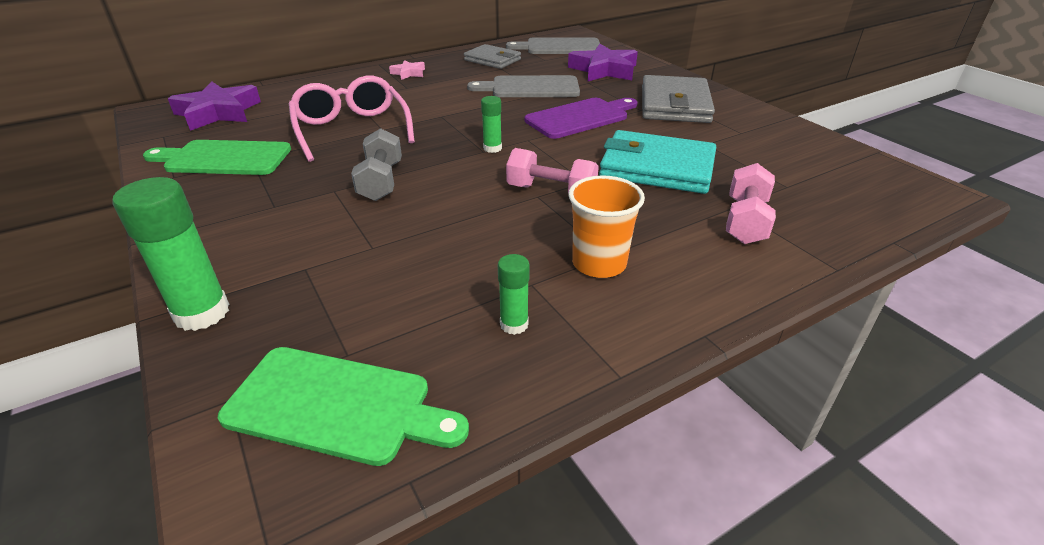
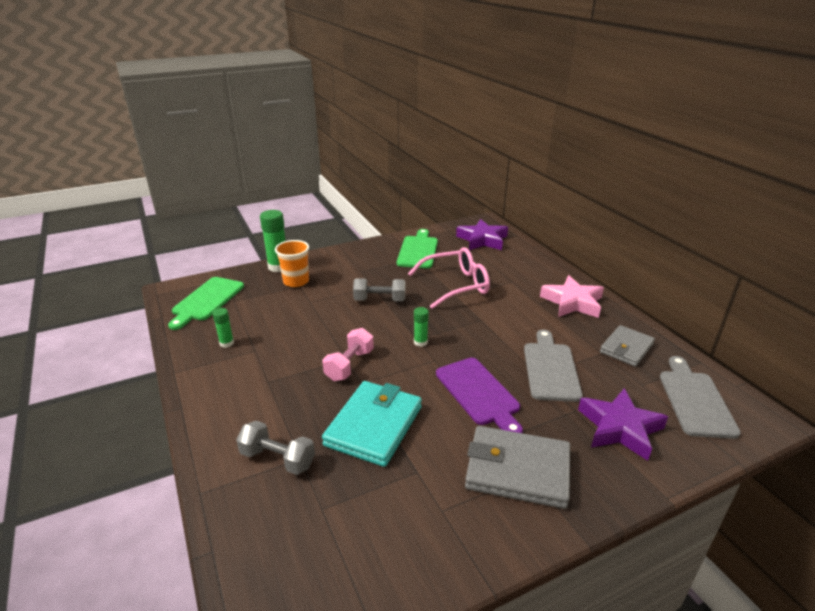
camera: 95 degrees right, 5 degrees down
pink star [389,60,425,80] -> pink star [540,275,604,318], size x1.99
orange cup [569,175,645,278] -> orange cup moved to [275,240,309,287]
pink dumbbell [726,163,776,244] -> grey dumbbell [236,421,315,475]

